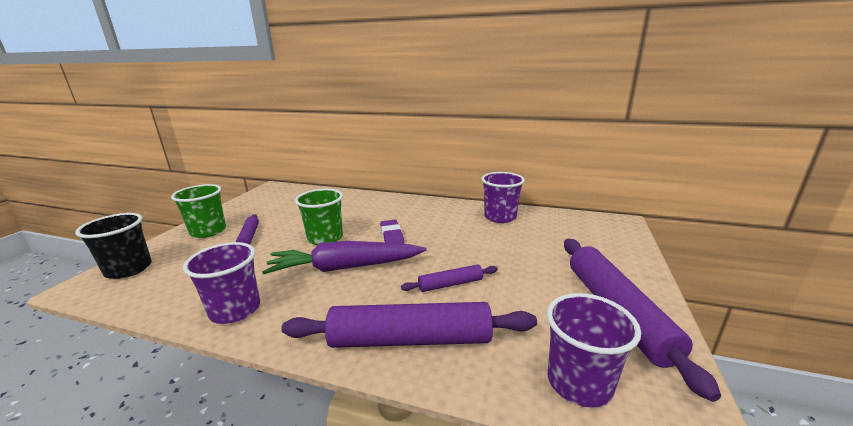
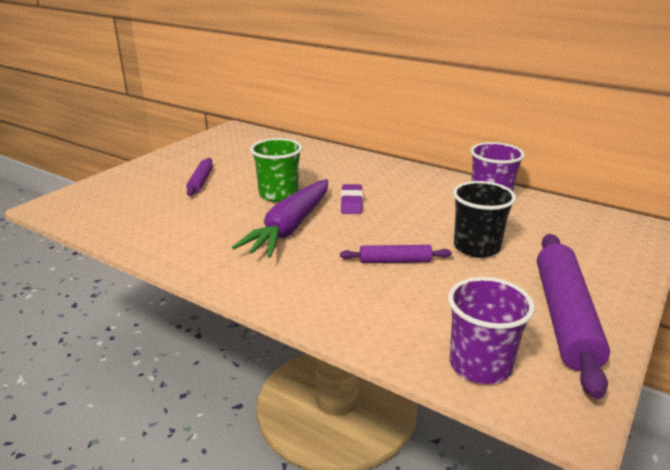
camera: 15 degrees right, 5 degrees up
black cup [75,213,152,279] -> black cup moved to [453,181,516,258]
green cup [171,184,226,238] -> none
purple cup [183,242,260,324] -> none
purple carrot [262,241,427,274] -> purple carrot turned 75 degrees counterclockwise [232,179,328,258]
purple rolling pin [281,302,537,348] -> none

